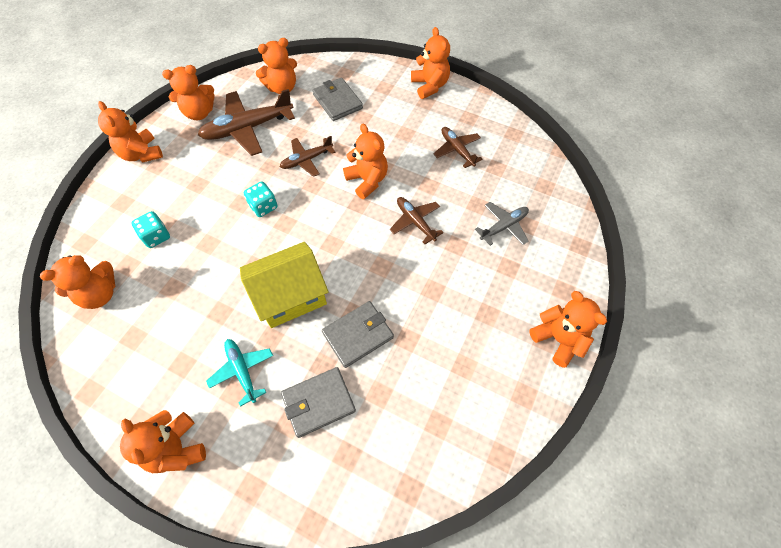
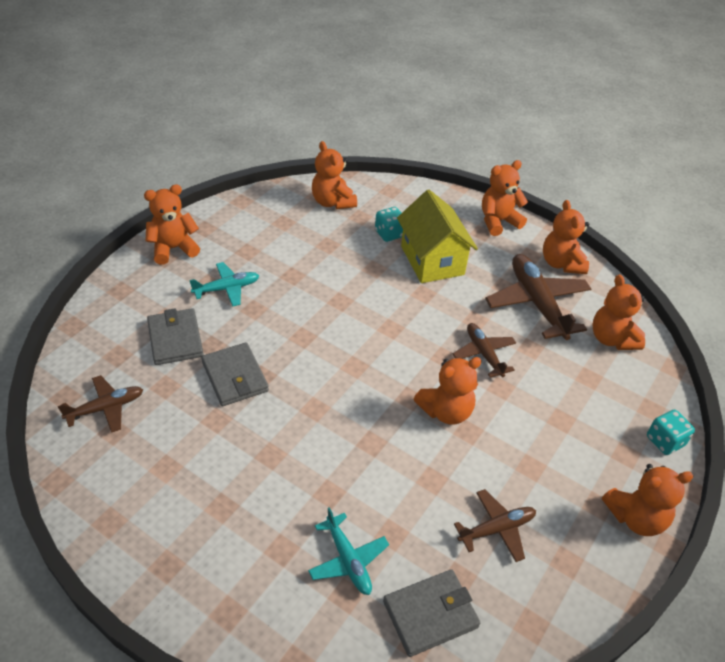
camera: 95 degrees right, 15 degrees down
yellow house [240,242,329,328] -> yellow house moved to [397,190,478,283]
turquoise dice [244,181,278,217] -> turquoise dice moved to [647,410,695,455]
grey wallet [312,78,363,121] -> grey wallet moved to [383,569,480,657]
brown plane [390,197,444,244] -> brown plane moved to [58,375,143,433]
grey plane [475,202,529,246] -> turquoise plane [308,507,389,595]
orange teddy bear [529,291,607,368] -> none

